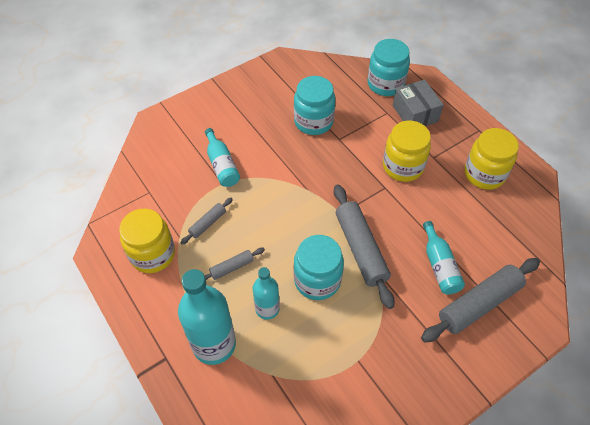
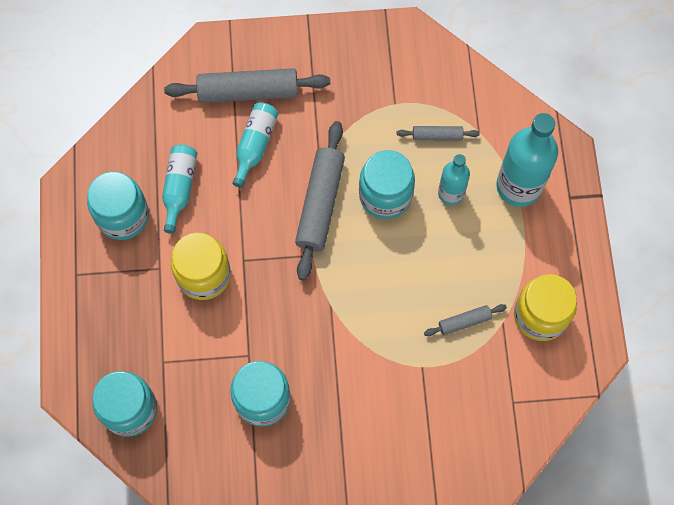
camera: 150 degrees left, 15 degrees up
grey rolling pin [204,248,265,280] -> grey rolling pin moved to [396,126,480,141]
turquoise bottle [205,128,240,187] -> turquoise bottle moved to [162,145,197,234]
grey box [393,80,444,126] -> none
yellow jar [464,128,519,190] -> turquoise jar [87,171,149,240]

